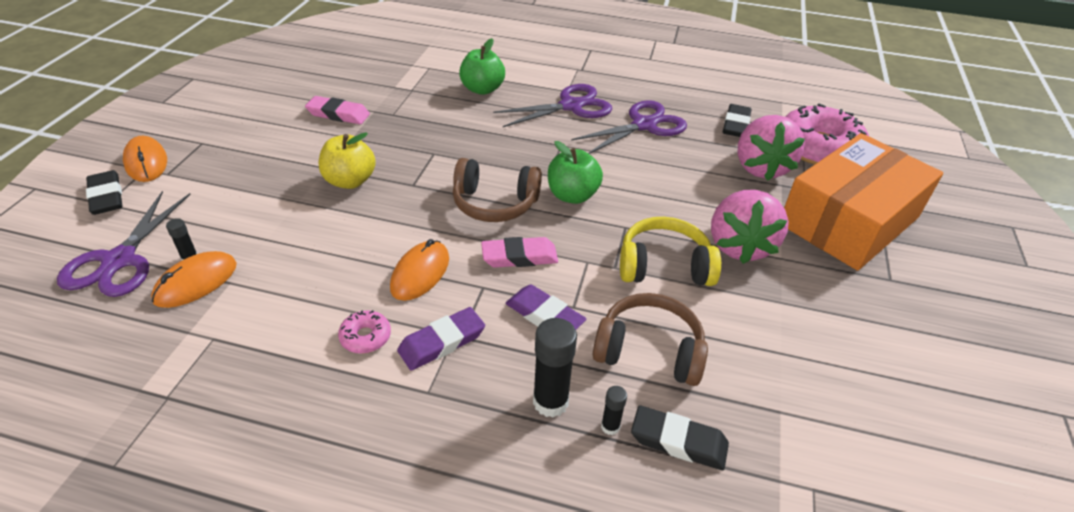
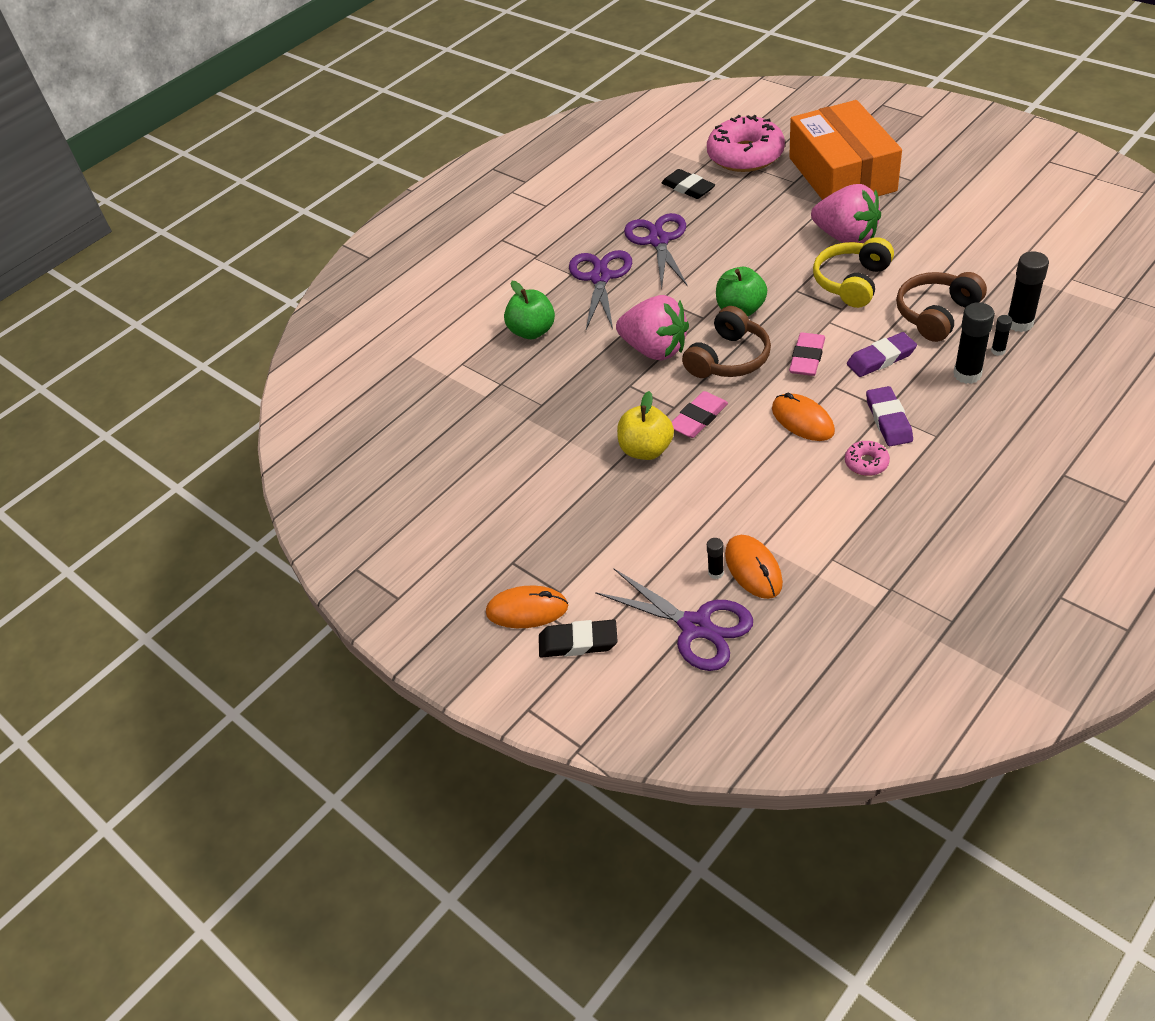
camera: 55 degrees left, 5 degrees up
pink eraser [305,96,370,124] -> pink eraser moved to [672,391,728,438]
black eraser [631,405,729,470] -> black glue stick [1008,251,1049,332]
pink strawberry [738,115,805,181] -> pink strawberry moved to [616,295,689,360]

